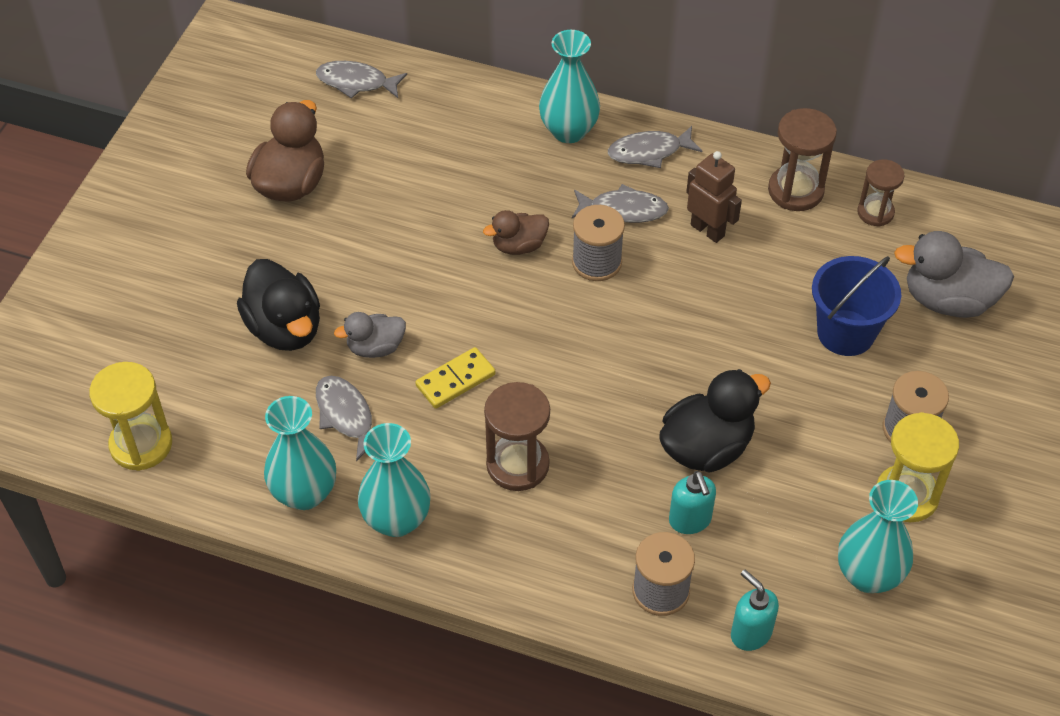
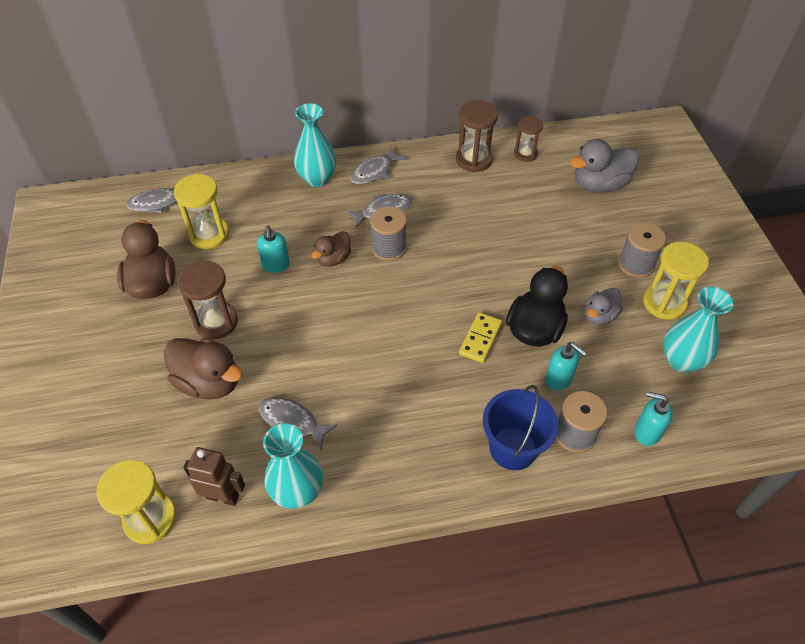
camera: 30 degrees left, 0 degrees up
black duck [237,259,320,351] -> brown duck [164,338,243,399]
grey duck [334,312,406,358] -> grey duck moved to [585,288,623,325]
turquoise vase [358,423,431,537] -> none
yellow domino [415,347,496,409] -> yellow domino moved to [459,312,502,363]
brown hourglass [484,382,550,491] -> brown hourglass moved to [178,260,238,339]
brown robot [686,151,742,243] -> brown robot moved to [183,447,245,506]
blue bucket [812,256,901,356] -> blue bucket moved to [483,385,558,470]
none -> yellow hourglass [174,174,229,249]
none -> turquoise soap dispenser [257,225,290,273]

